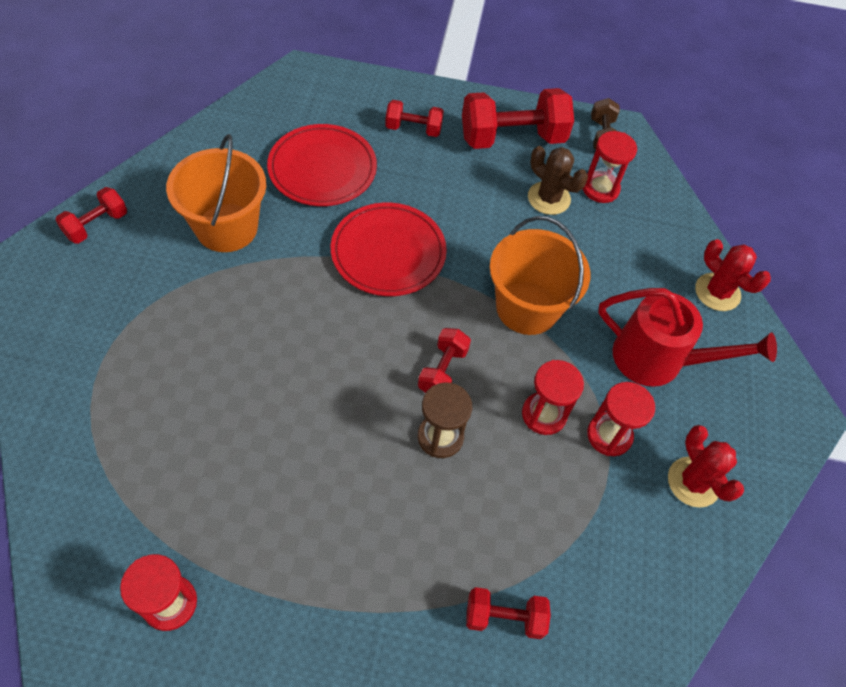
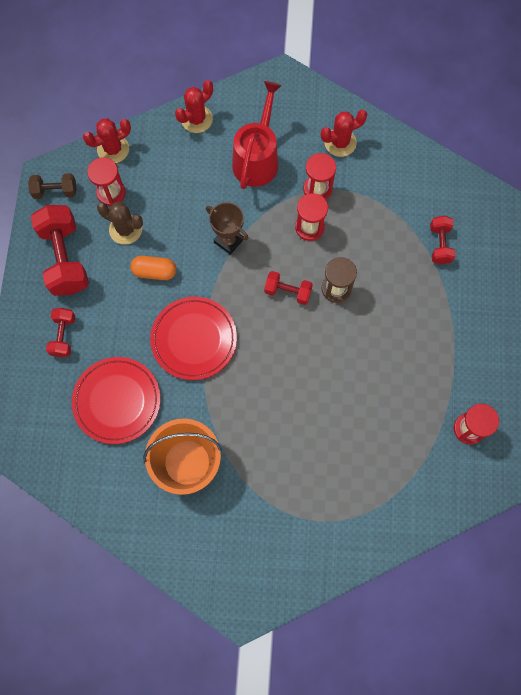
camera: 90 degrees left, 15 degrees up
red dumbbell [55,187,127,244] -> none
orange bucket [490,216,591,335] -> brown trophy [206,202,249,255]
brown cactus [528,146,588,215] -> brown cactus turned 75 degrees clockwise [97,202,143,245]
none -> red cactus [83,118,131,163]
none -> orange capsule [130,256,176,280]

